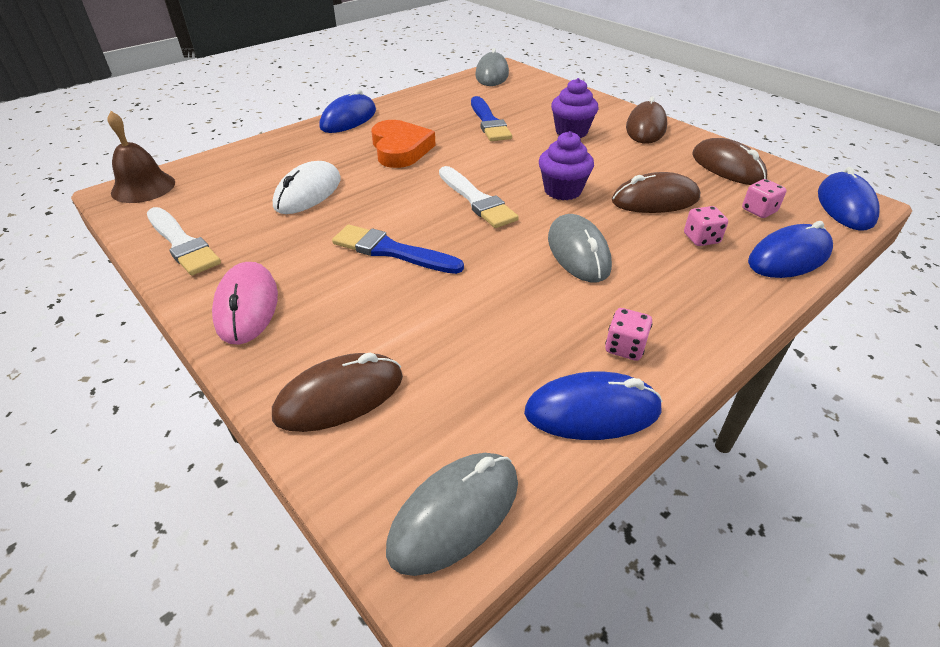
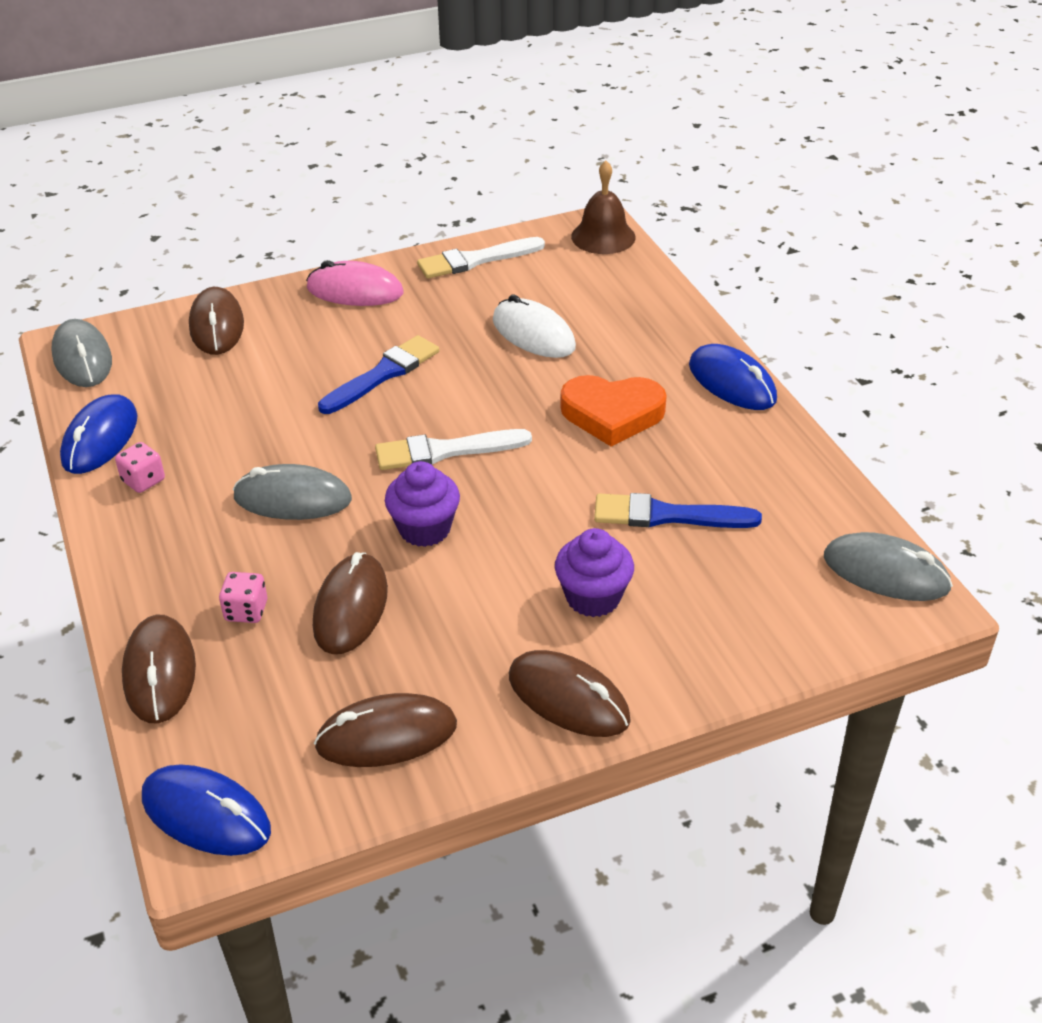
camera: 110 degrees right, 0 degrees up
pink dice [742,179,787,218] -> none
blue mouse [748,221,833,278] -> brown mouse [122,614,196,724]

